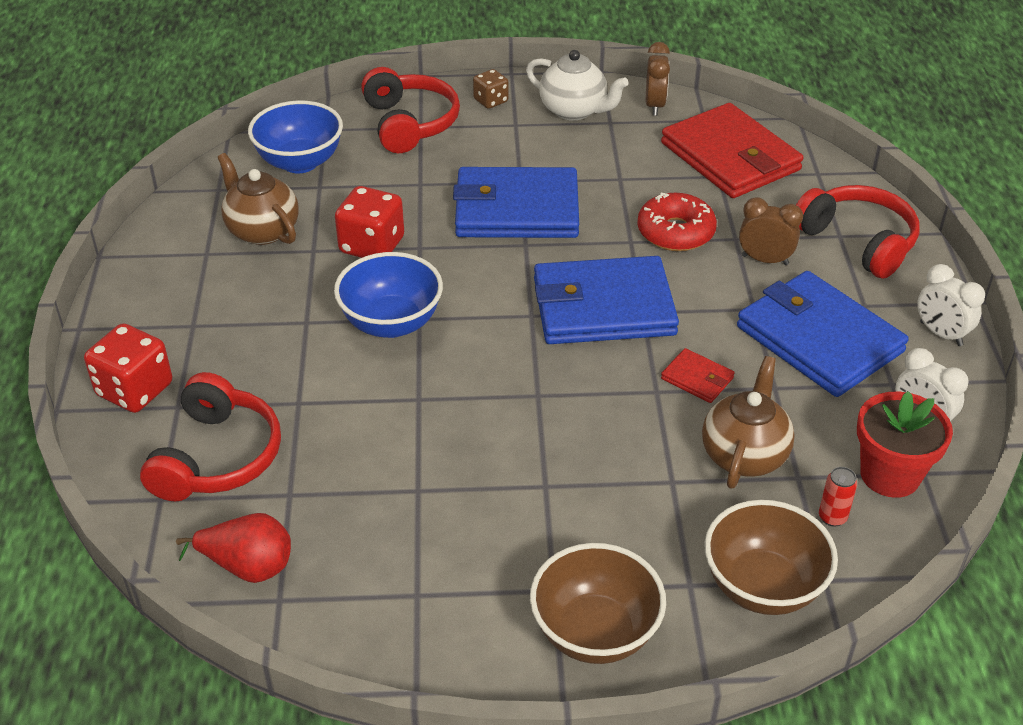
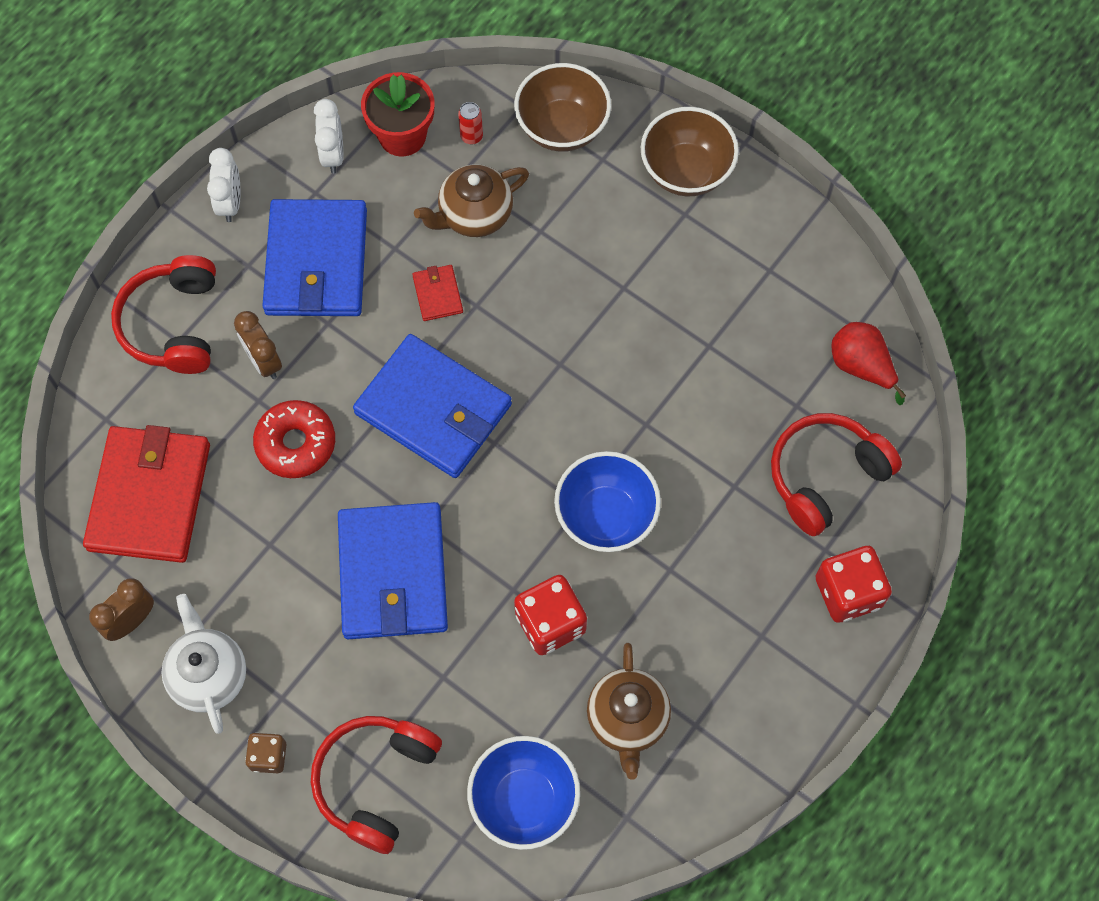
camera: 140 degrees left, 25 degrees up
blue wallet [453,167,579,238] -> blue wallet turned 45 degrees clockwise [338,502,448,639]

